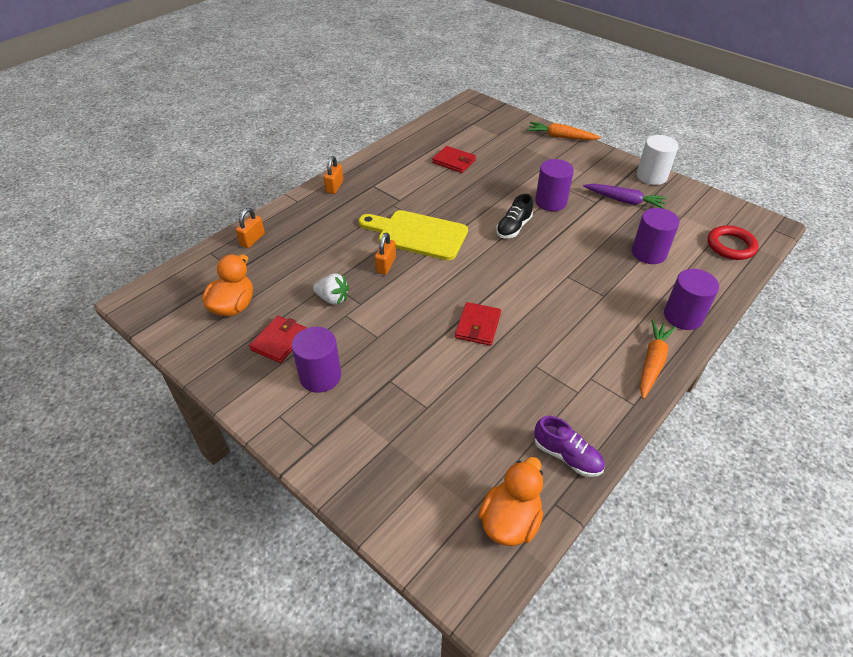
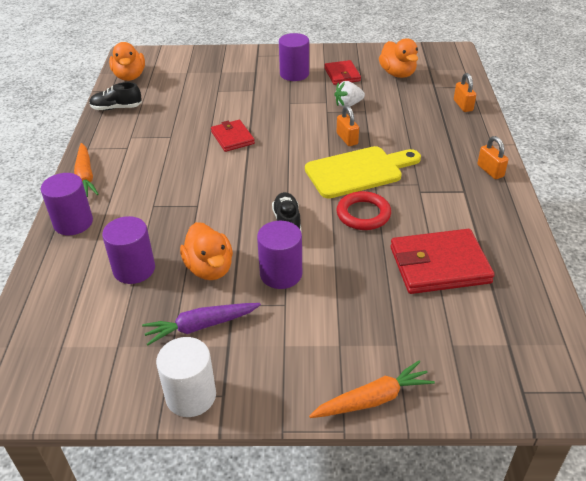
camera: 140 degrees right, 5 degrees down
red wallet [432,146,476,173] -> red wallet [390,229,495,294], size x1.70
purple shoe [534,416,605,477] -> black shoe [89,82,142,110]
red ring [707,225,759,260] -> red ring moved to [337,191,391,230]
none -> orange duck [180,222,233,280]

